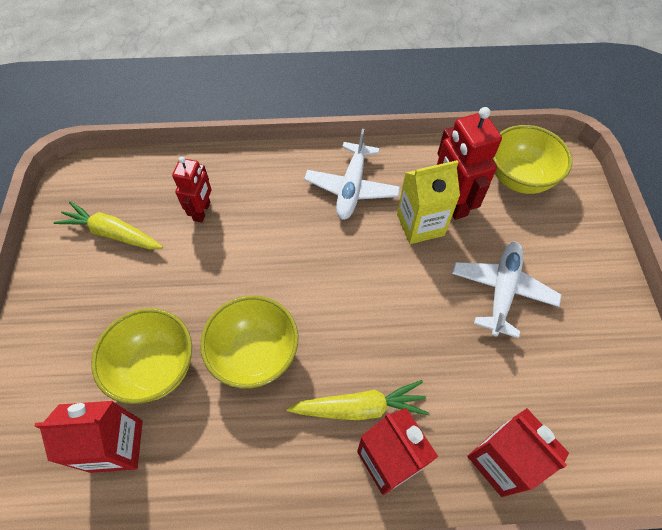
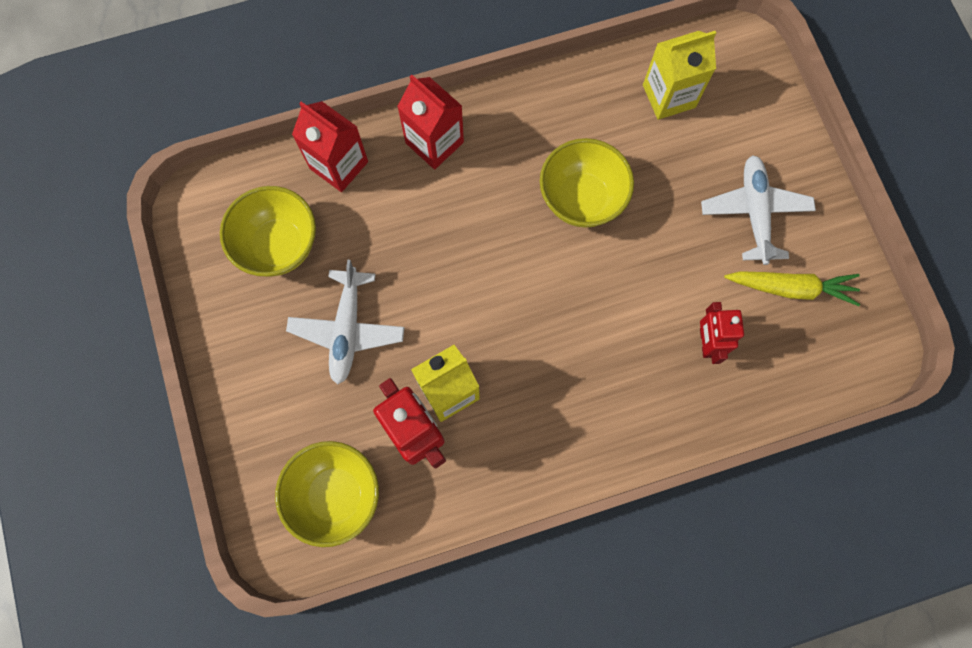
camera: 165 degrees right, 15 degrees up
red carton [34,401,143,473] -> yellow carton [643,31,716,120]
yellow bowl [91,308,192,404] -> yellow bowl moved to [220,186,316,276]
yellow carrot [287,380,429,420] -> none
white plane [304,129,400,220] -> white plane moved to [701,155,816,265]

